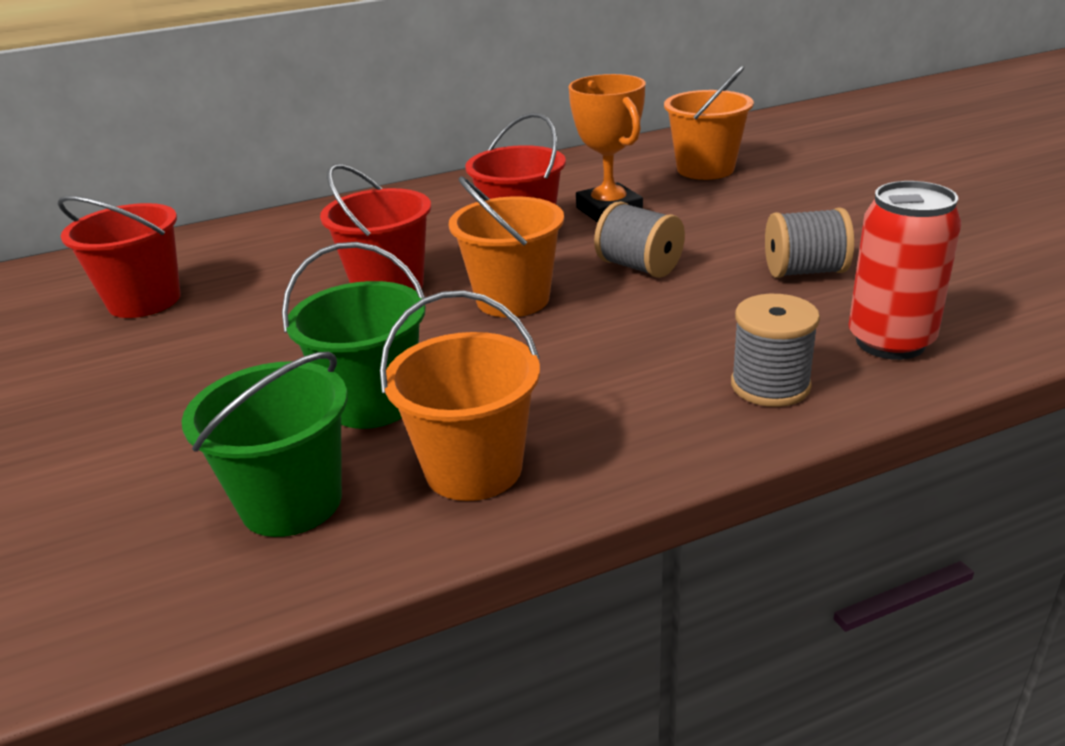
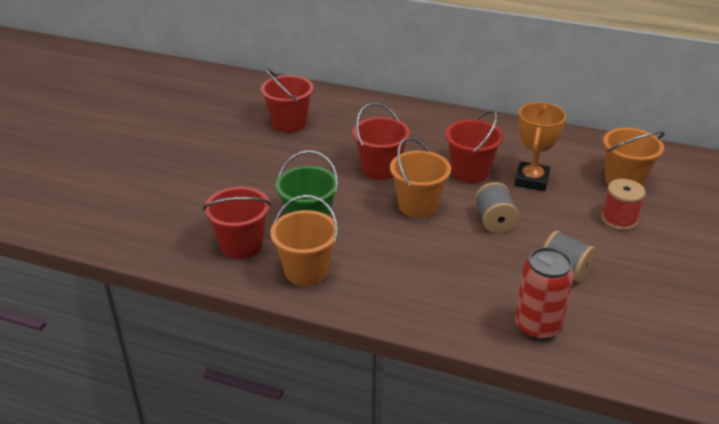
camera: 40 degrees right, 5 degrees up
green bucket [181,352,347,537] -> red bucket [203,187,271,259]
grey spool [731,294,820,407] -> none
none -> red spool [601,179,646,230]

